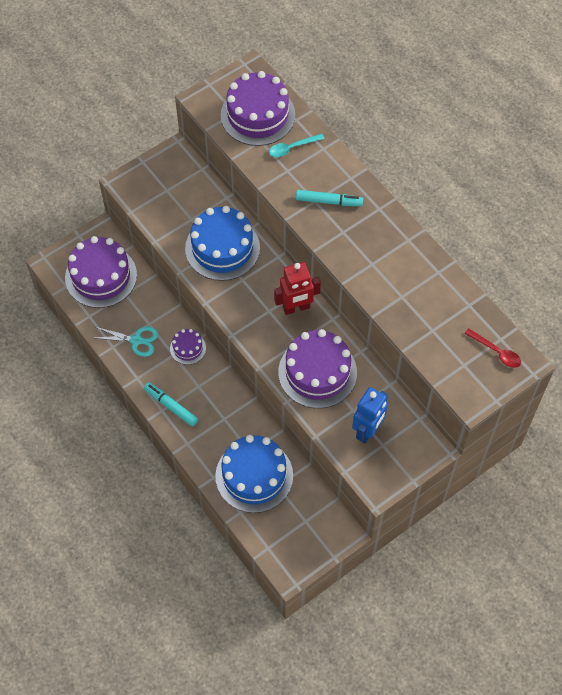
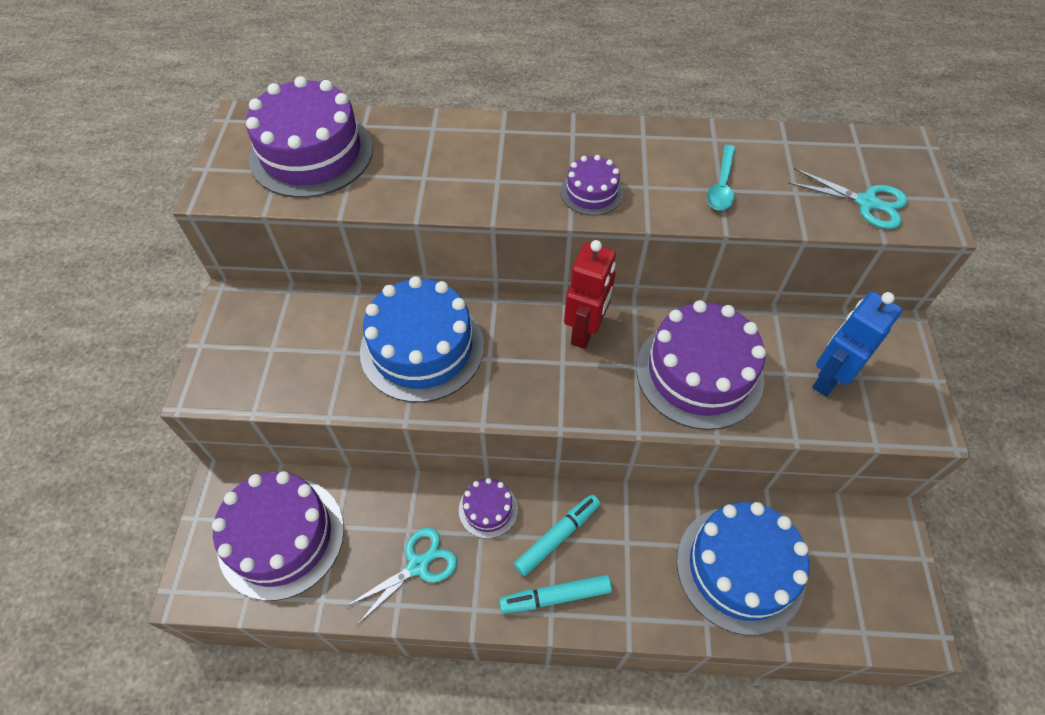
camera: 50 degrees left, 5 degrees down
turquoise spoon [269,134,325,157] -> turquoise spoon moved to [707,145,736,210]
turquoise marker [296,190,363,206] -> turquoise marker moved to [514,494,600,576]
blue robot [352,387,388,443] -> blue robot turned 120 degrees counterclockwise [812,291,902,397]
red spoon [464,328,521,368] -> none
none -> purple cake [561,155,623,216]
none -> turquoise scissors [788,168,908,229]

